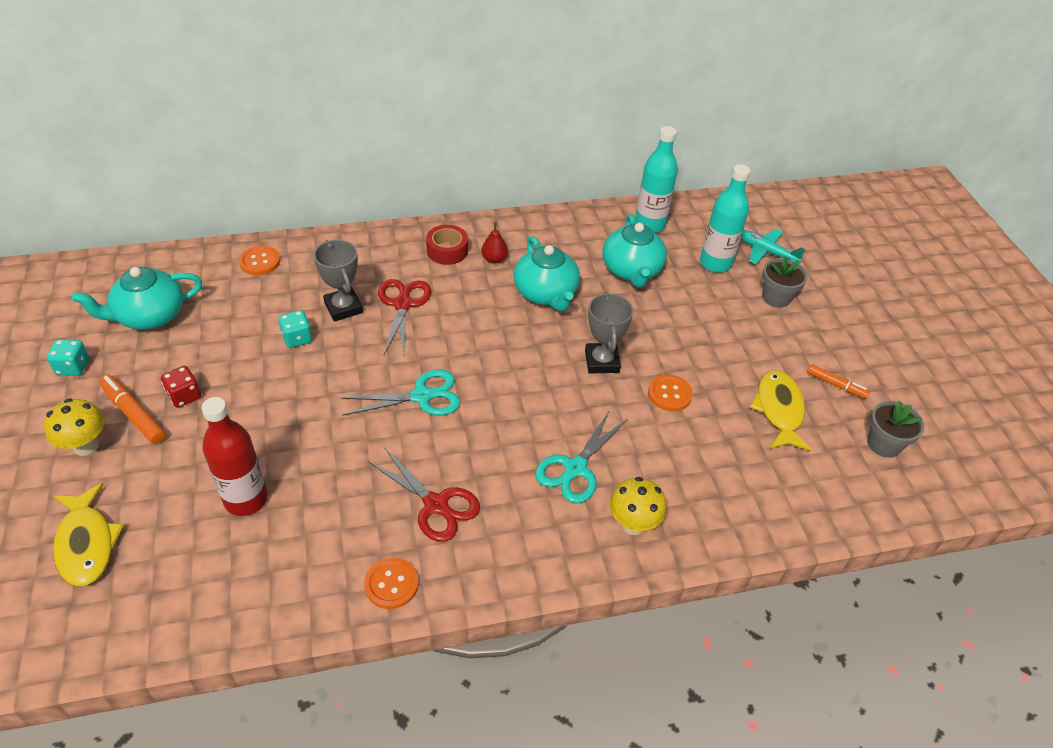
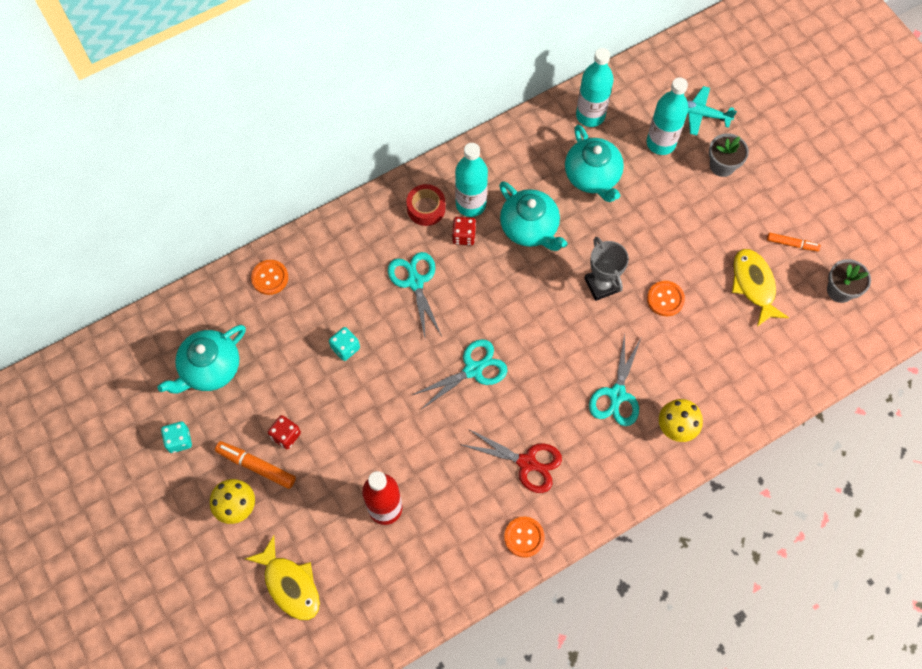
camera: 15 degrees left, 20 degrees up
grey trophy [314,240,363,322] -> none
red scissors [378,279,431,355] -> turquoise scissors [388,252,442,337]
red pear [481,222,508,264] -> turquoise bottle [455,143,488,217]
none -> red dice [452,217,476,245]

